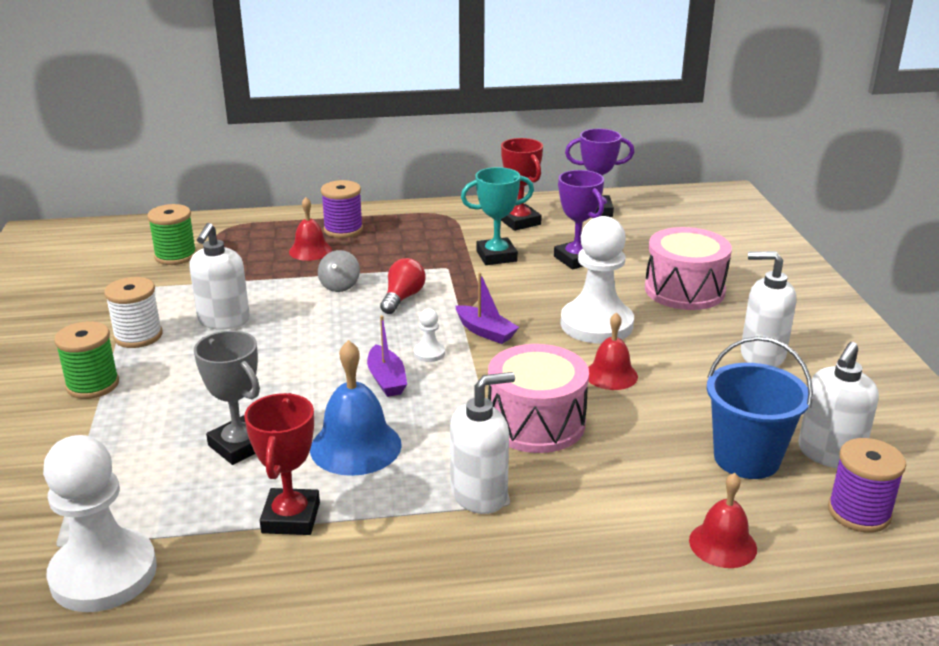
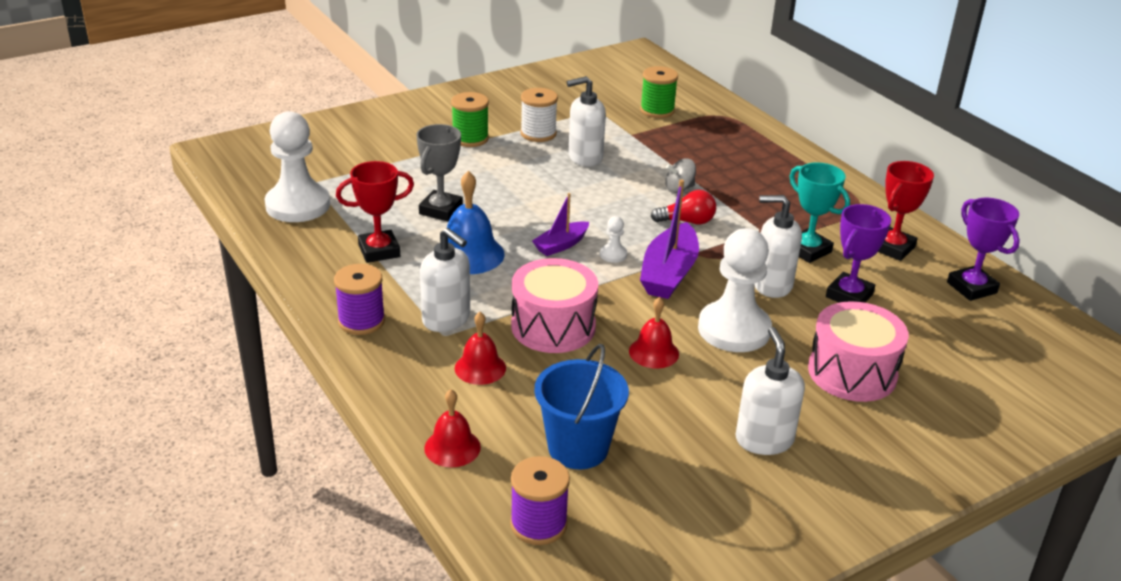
camera: 65 degrees right, 5 degrees up
red bell [289,197,332,261] -> red bell moved to [455,312,506,385]
purple spool [321,180,363,238] -> purple spool moved to [334,264,385,335]
purple boat [455,272,519,344] -> purple boat [640,179,699,299], size x1.70
white soap dispenser [798,342,879,468] -> white soap dispenser moved to [755,195,802,298]

